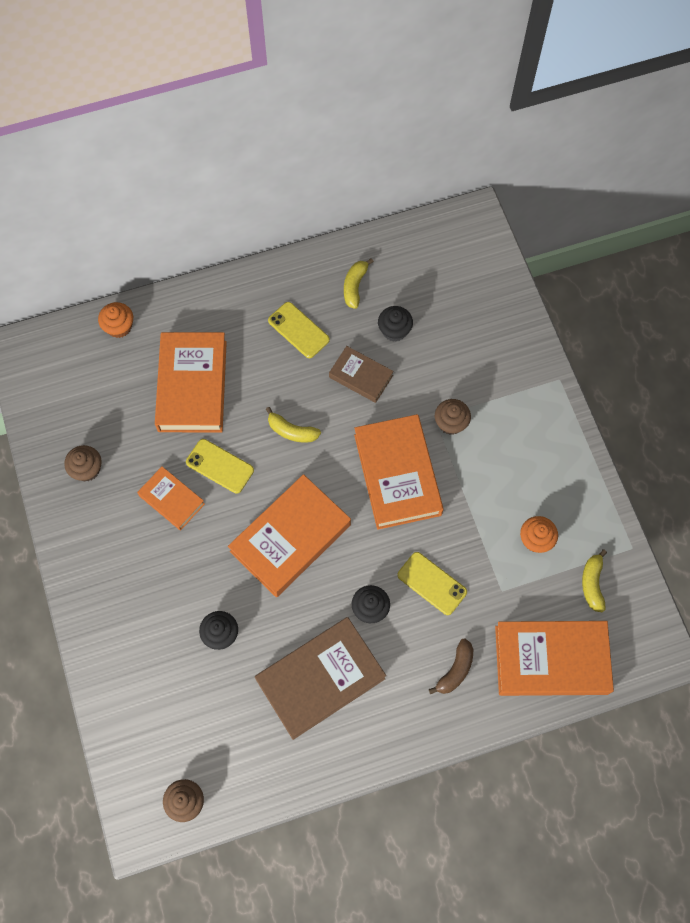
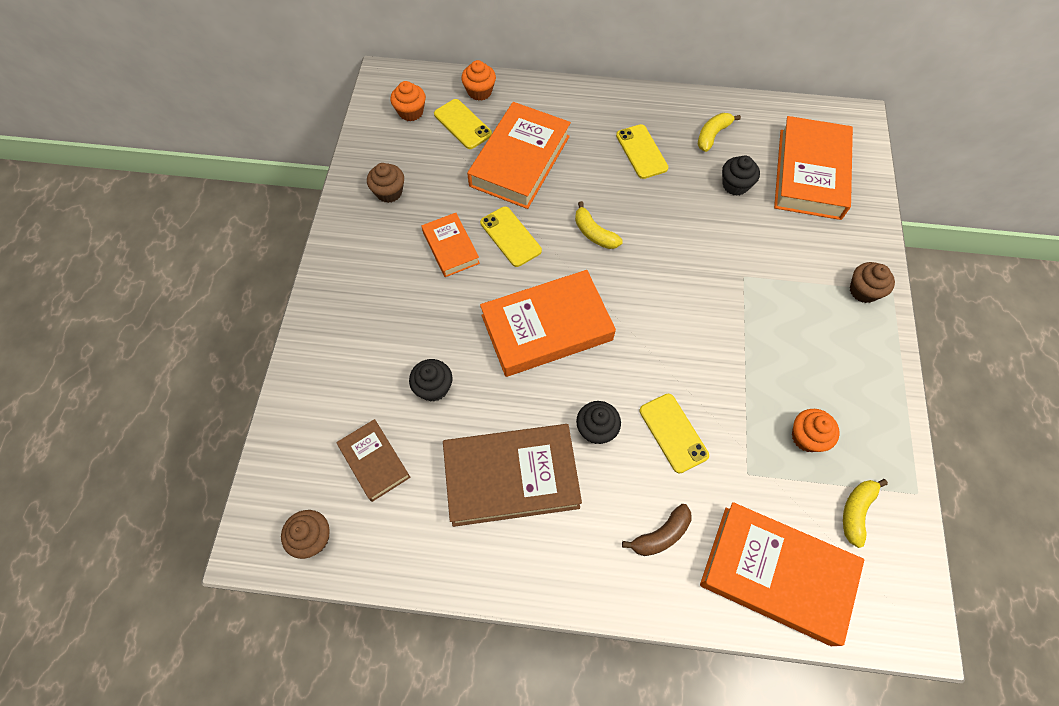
camera: 25 degrees right, 5 degrees down
brown book [329,346,394,403] -> brown book moved to [336,419,410,502]
orange book [354,414,444,530] -> orange book moved to [774,116,853,220]
brown cupcake [435,399,471,435] -> brown cupcake moved to [850,262,895,303]
none -> orange cupcake [390,81,426,121]
none -> yellow phone [434,99,492,149]

